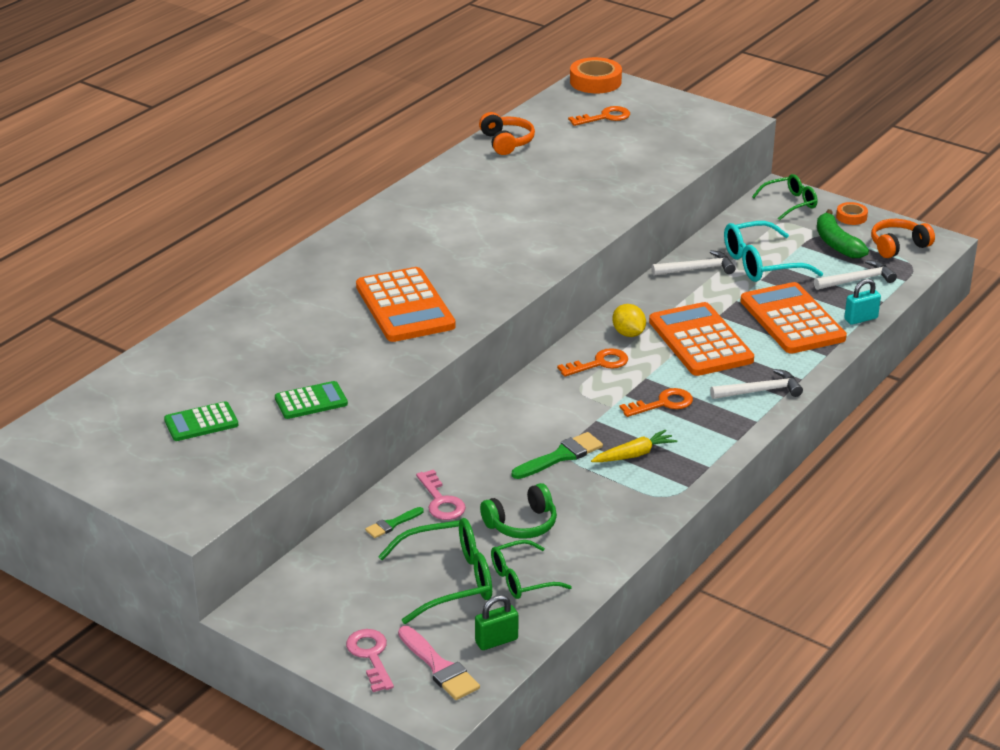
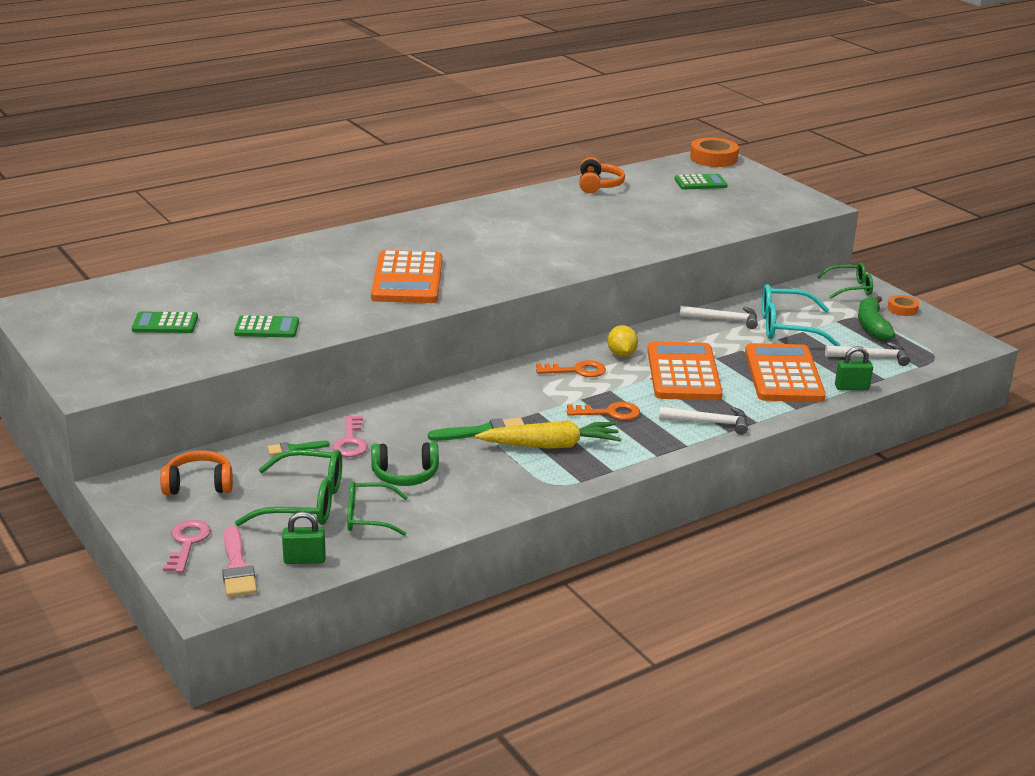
camera: 20 degrees right, 5 degrees down
orange key [568,106,630,126] -> green calculator [675,174,728,189]
yellow carrot [591,430,677,462] -> yellow carrot [475,420,621,449], size x1.59
turquoise padlock [844,279,881,325] -> green padlock [835,346,873,390]
orange headphones [871,219,935,258] -> orange headphones moved to [160,450,233,495]

